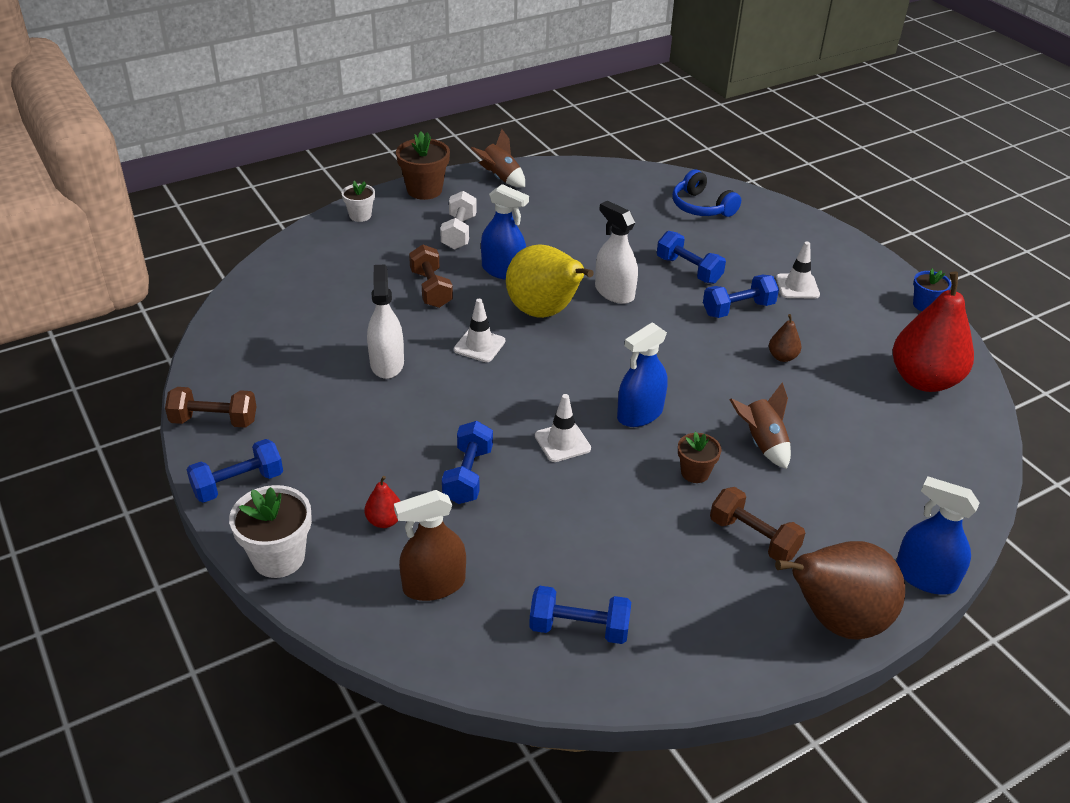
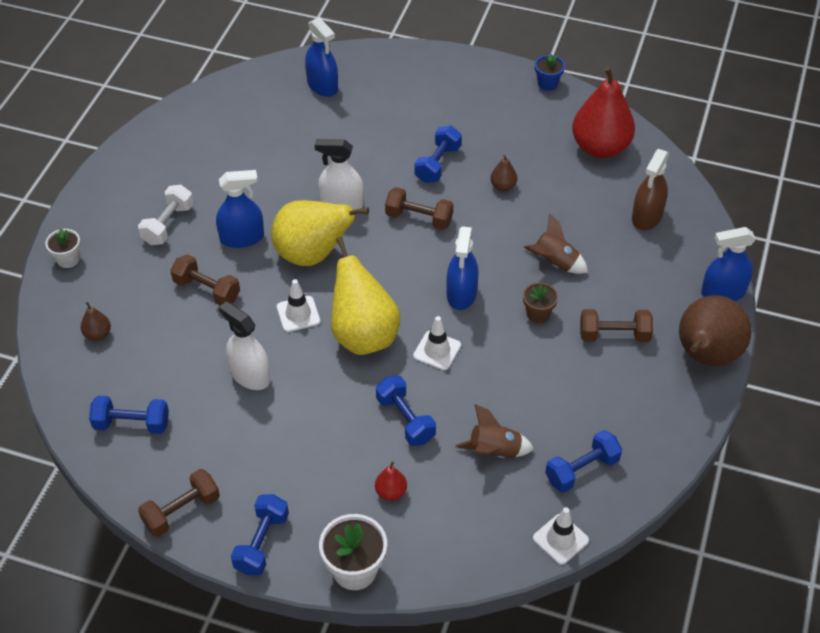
camera: 40 degrees left, 10 degrees up
brown spray bottle [394,490,466,601] -> brown spray bottle moved to [632,149,669,230]
brown flower pot [396,132,450,200] -> none
white dumbbell [440,191,477,250] -> white dumbbell turned 60 degrees clockwise [138,185,194,245]
brown rocket [470,129,525,187] -> brown rocket moved to [455,404,534,458]
blue dumbbell [657,231,726,284] -> blue dumbbell moved to [89,396,169,434]
blue headphones [672,169,741,217] -> blue spray bottle [305,17,338,97]
white traffic cone [776,241,820,298] -> white traffic cone moved to [533,507,589,565]
none -> brown pear [80,302,111,341]
none -> yellow pear [331,237,400,355]
none -> brown dumbbell [385,187,453,230]

